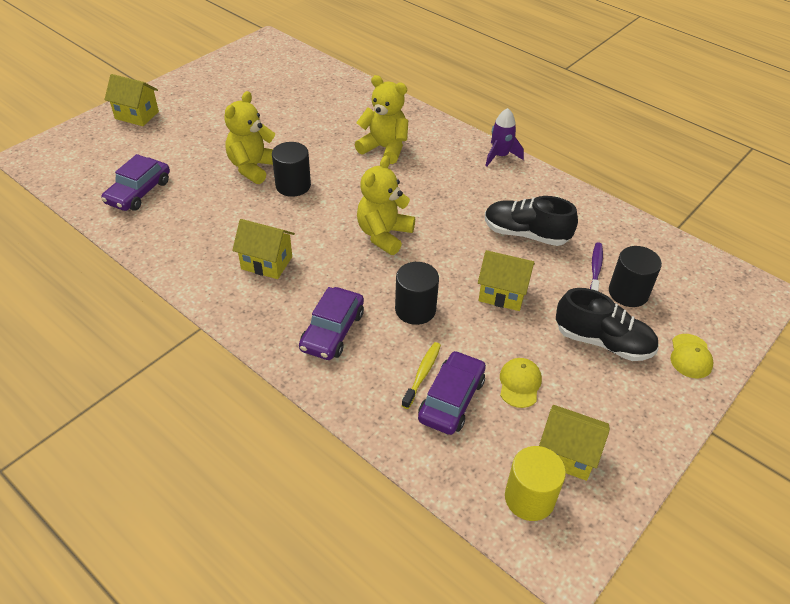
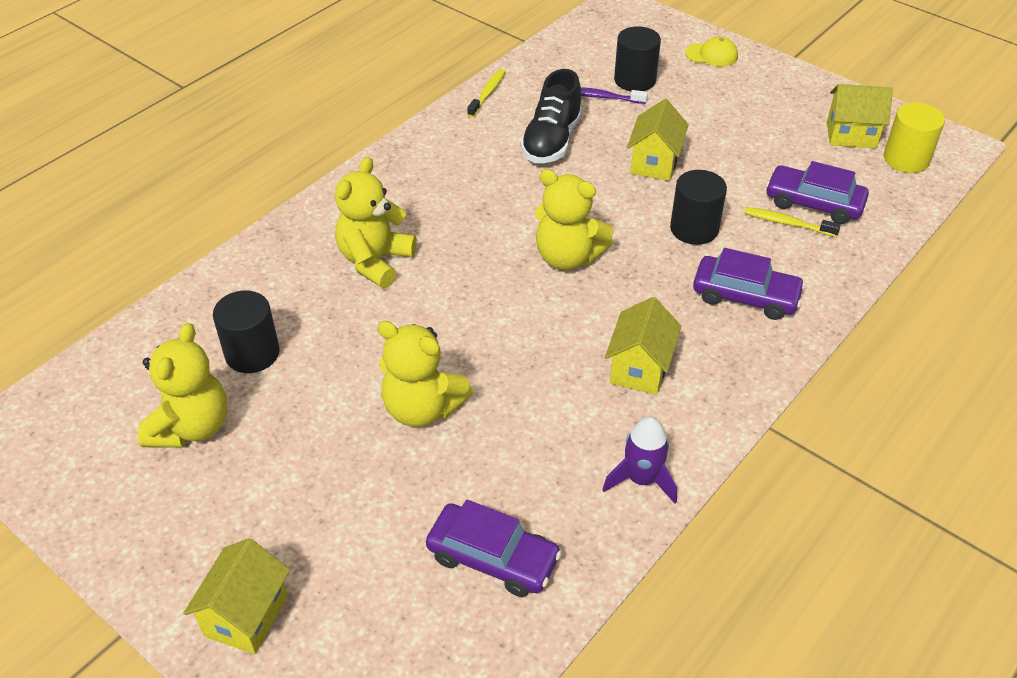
camera: 90 degrees left, 0 degrees up
black cylinder [272,142,311,197] -> black cylinder moved to [213,291,279,373]
purple rocket [485,108,524,167] -> purple rocket moved to [602,417,677,503]
yellow cap [500,358,542,408] -> none
yellow house [539,405,610,481] -> yellow house turned 75 degrees clockwise [827,84,893,148]
black shoe [556,288,659,361] -> none
none -> yellow teddy bear [138,323,227,448]
none -> yellow toothbrush [467,69,506,117]

